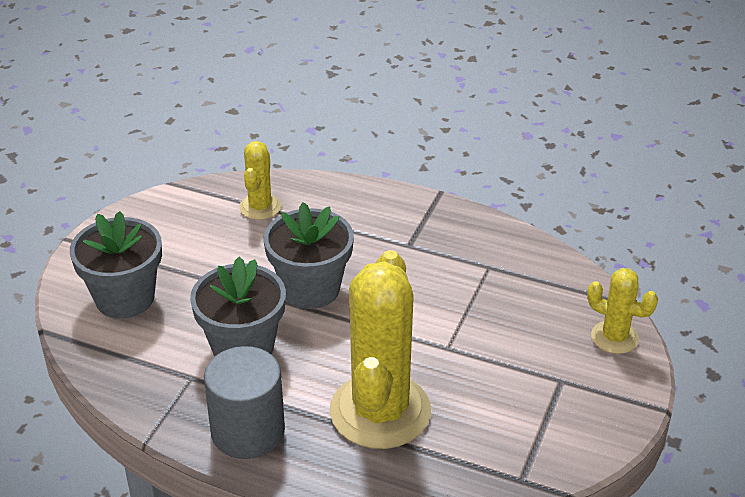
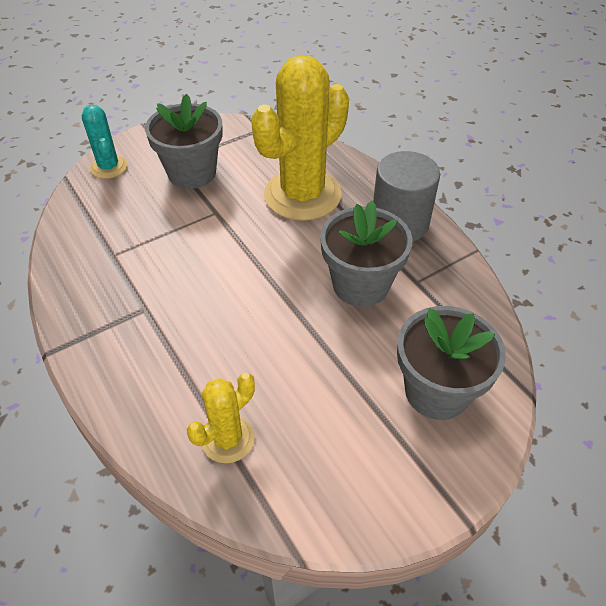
camera: 145 degrees left, 10 degrees up
grey flower pot [264,202,354,309] -> grey flower pot moved to [145,94,223,189]
yellow cactus [587,268,658,354] -> turquoise cactus [82,105,128,179]

